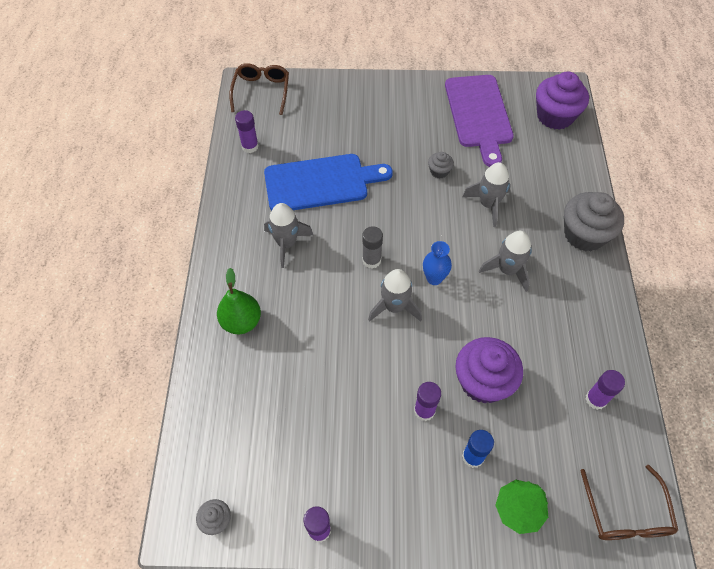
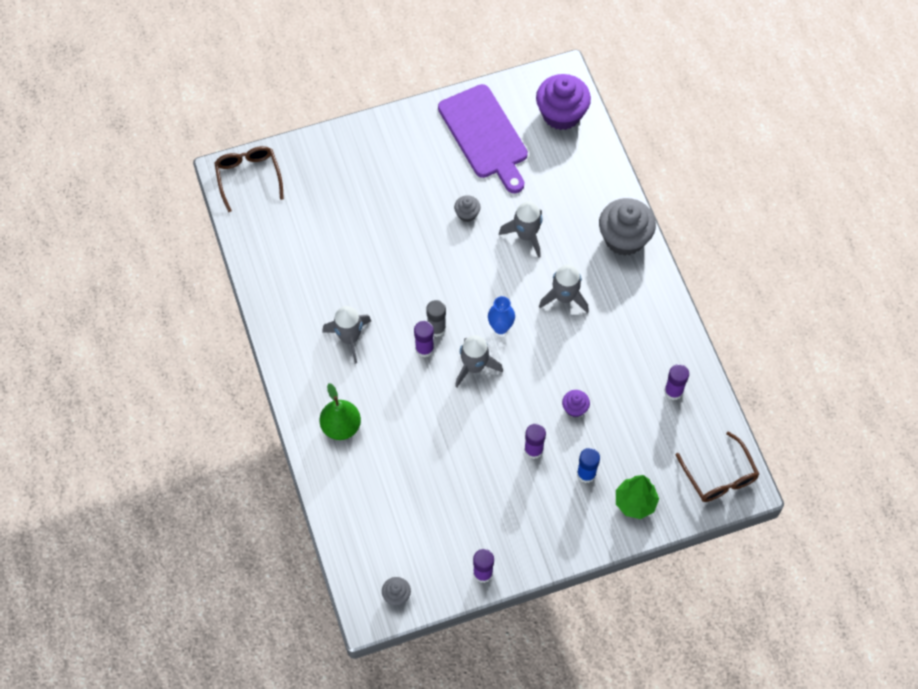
camera: 20 degrees left, 5 degrees up
purple glue stick [235,110,259,153] -> purple glue stick moved to [414,321,434,357]
blue cutting board [264,154,393,211] -> none
purple cupcake [455,337,523,403] -> purple cupcake [562,390,590,417], size x0.47

